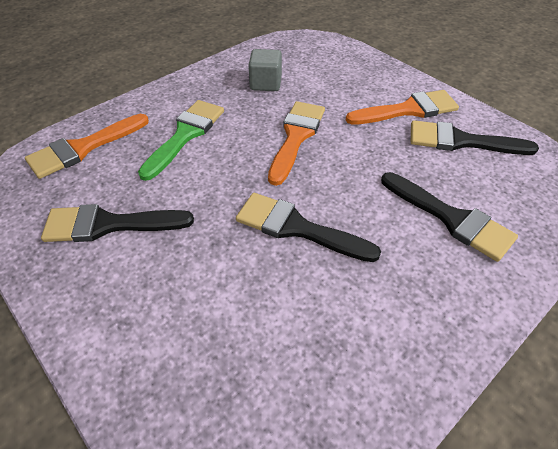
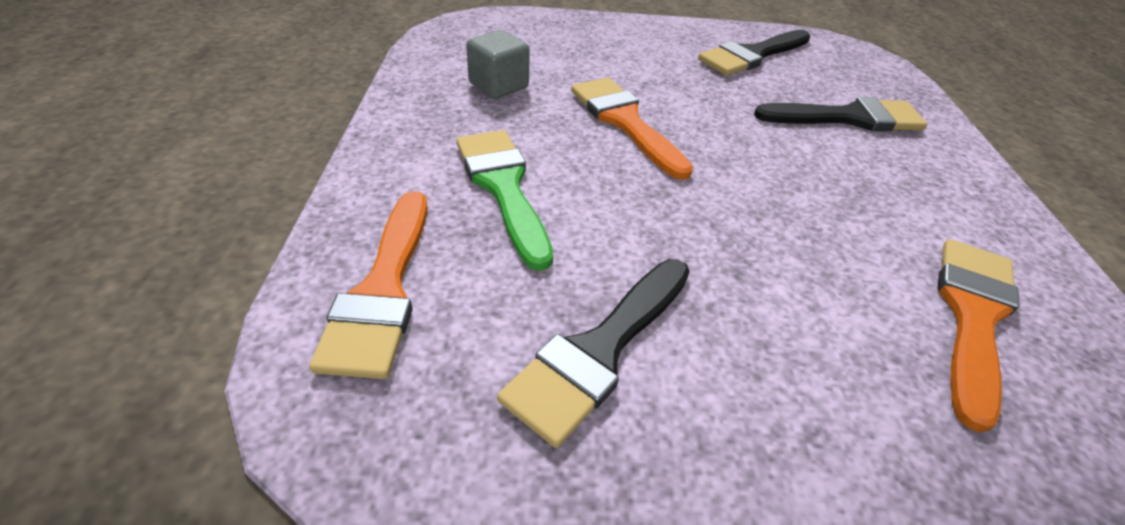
camera: 50 degrees left, 5 degrees down
black brush [236,193,381,262] -> none
orange brush [346,90,459,125] -> orange brush moved to [938,239,1020,432]

